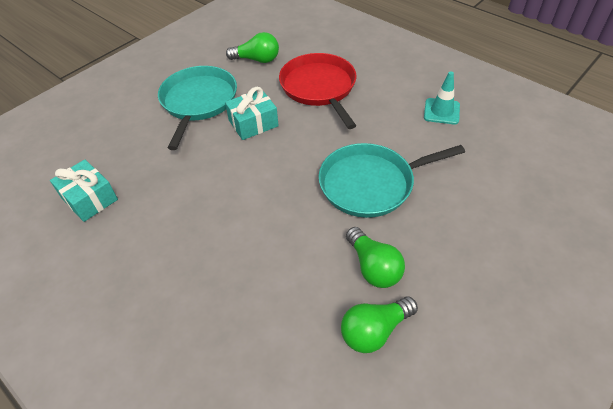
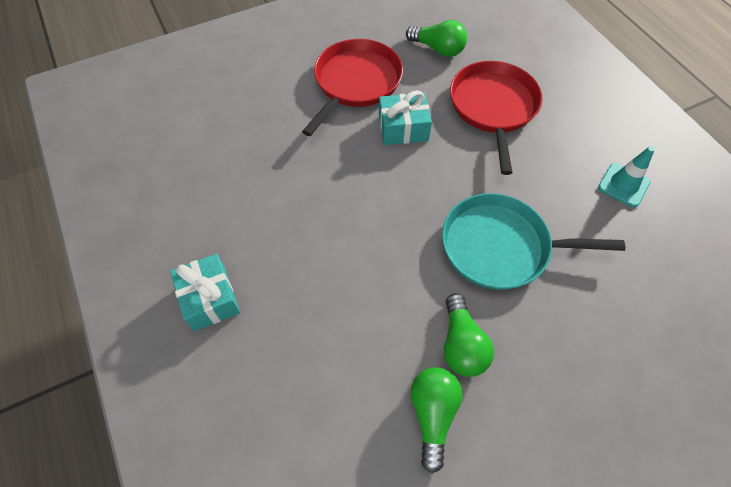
camera: 20 degrees right, 10 degrees up
turquoise gift [50,159,118,222] -> turquoise gift moved to [170,254,240,331]
turquoise pan [158,66,237,150] -> red pan [302,39,403,136]
green light bulb [341,297,418,353] -> green light bulb turned 105 degrees clockwise [410,367,462,473]

